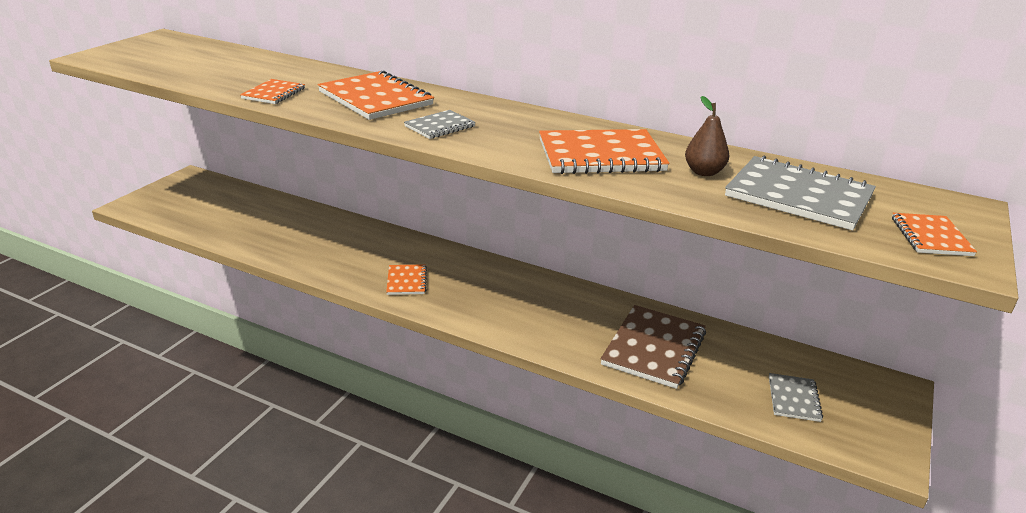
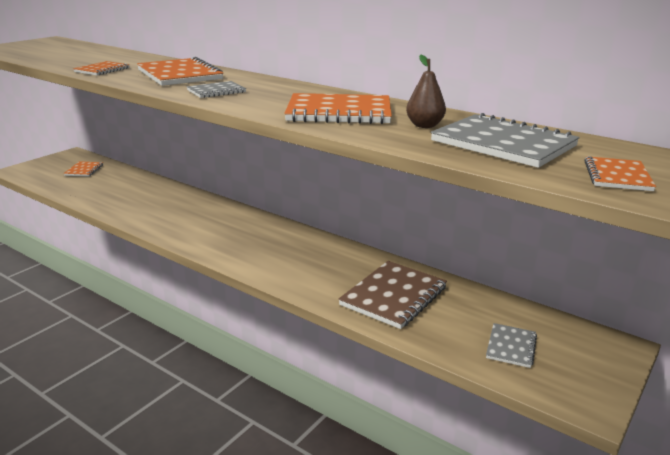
camera: 10 degrees right, 5 degrees down
orange notebook [386,264,427,295] -> orange notebook moved to [64,161,103,177]

